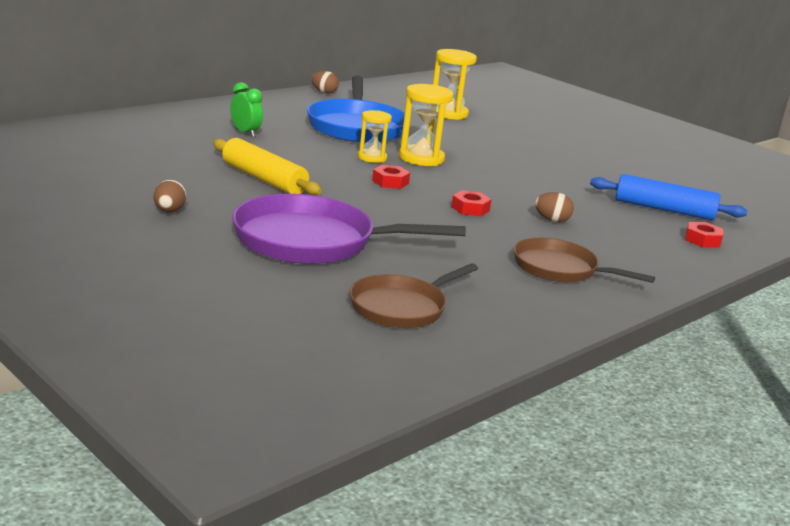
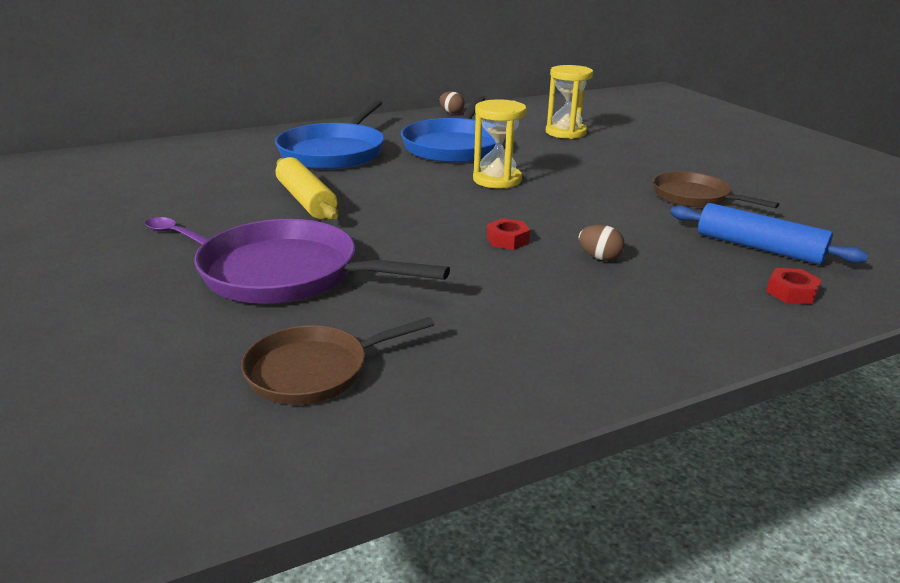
camera: 20 degrees right, 5 degrees up
brown egg [154,180,187,212] -> purple spoon [145,217,208,244]
green clock [230,82,263,137] -> blue pan [275,99,384,170]
yellow hourglass [358,110,392,163] -> none
red nut [372,165,410,189] -> none
brown pan [513,238,655,283] -> brown pan moved to [653,171,779,208]

